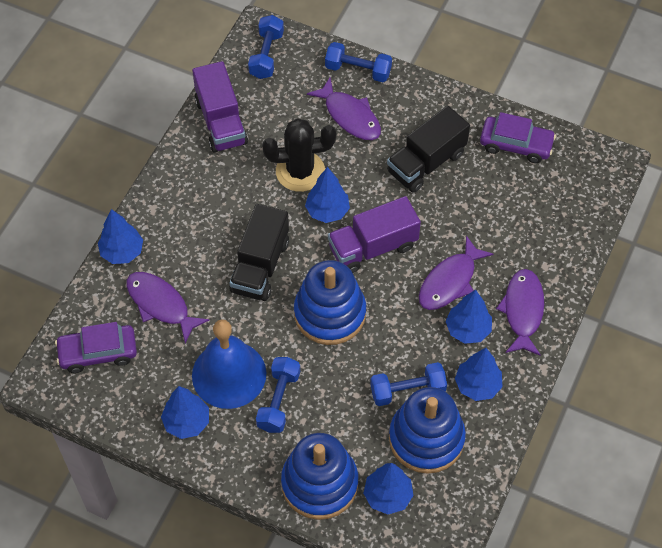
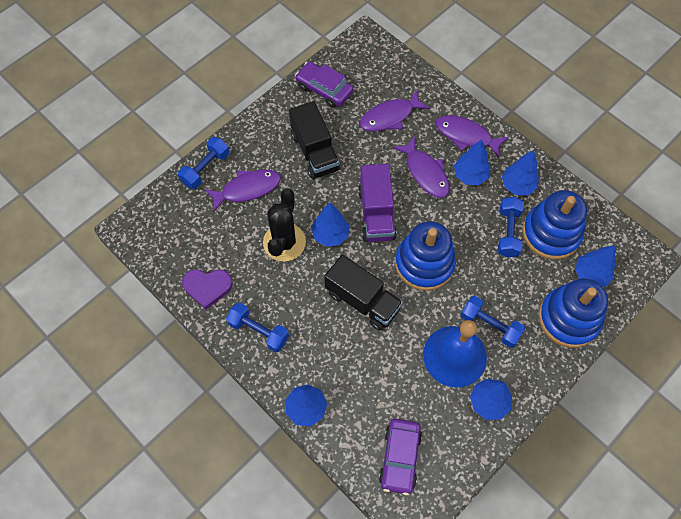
camera: 70 degrees left, 5 degrees up
purple fish [126,272,209,343] -> purple fish moved to [360,90,430,131]
purple truck [192,61,248,153] -> purple heart [182,269,233,309]
blue dumbbell [248,15,284,79] -> blue dumbbell moved to [226,302,289,352]
purple car [480,112,556,163] -> purple car turned 90 degrees counterclockwise [295,62,353,108]

